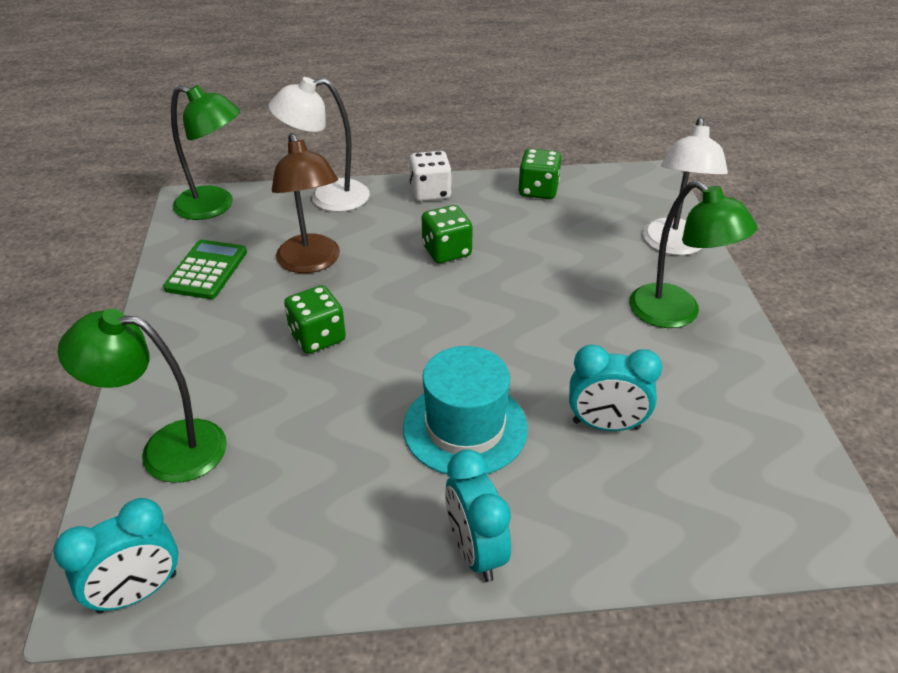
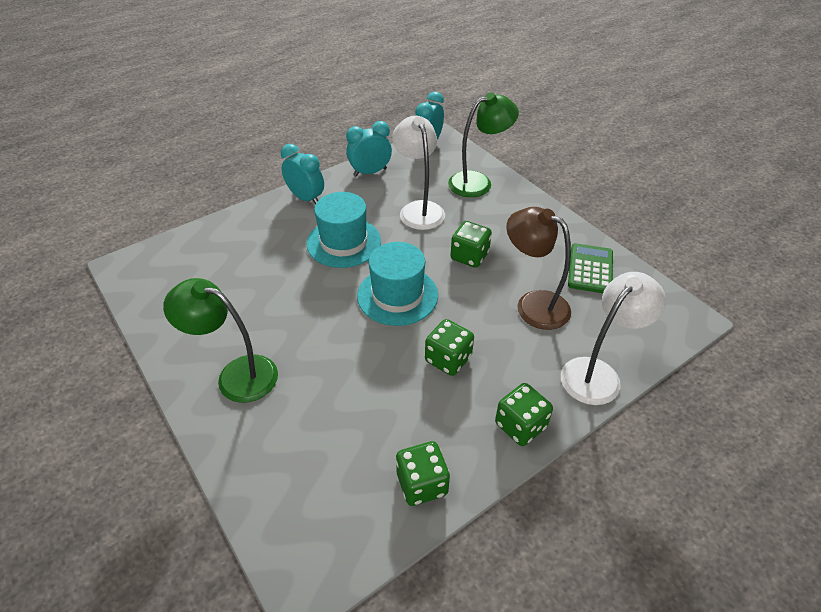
camera: 150 degrees right, 5 degrees up
green calculator [163,240,247,299] -> green calculator turned 150 degrees counterclockwise [568,243,613,293]
green lamp [171,85,240,220] -> none
white dice [409,151,452,201] -> green dice [495,383,553,446]
turquoise clock [569,344,662,431] -> turquoise clock moved to [346,121,392,176]
white lamp [643,117,728,256] -> white lamp moved to [392,116,445,230]
none -> turquoise hat [357,242,438,326]

